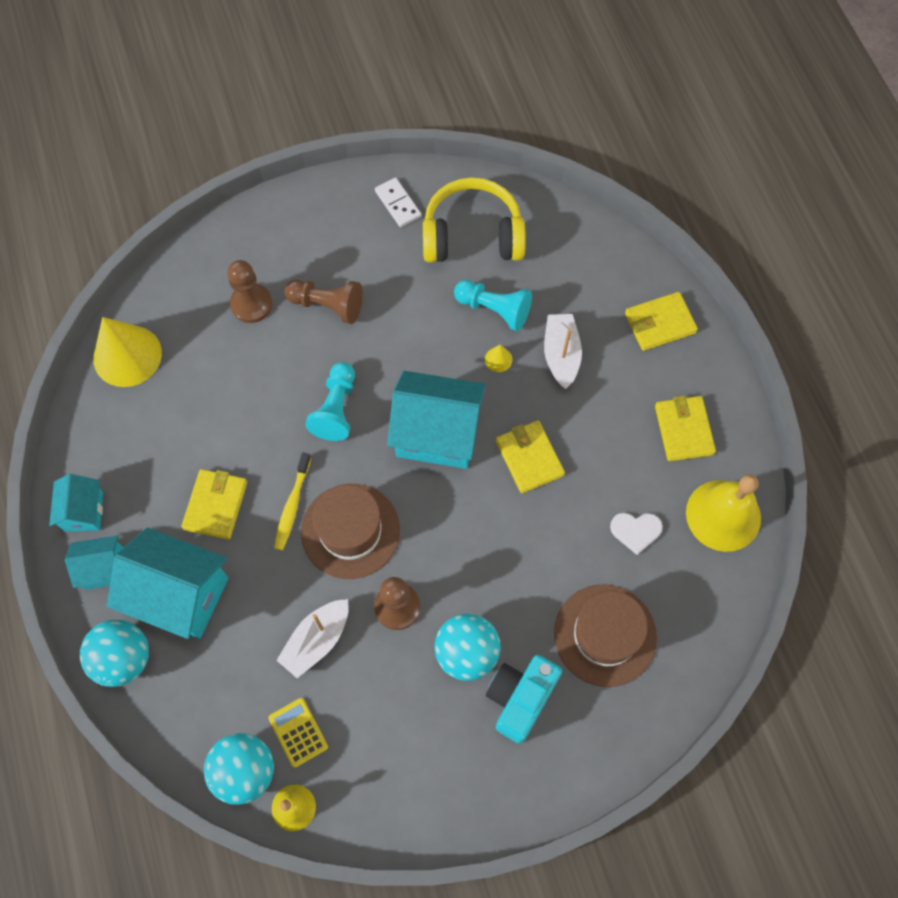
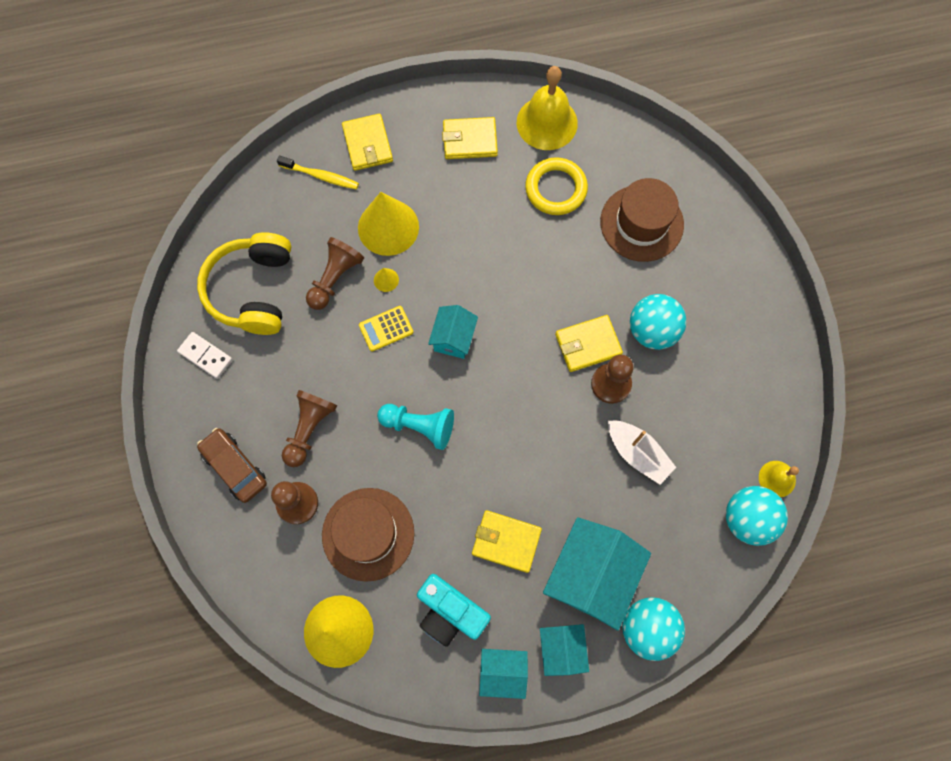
camera: 85 degrees left, 5 degrees up
yellow calculator [268,698,328,767] -> yellow calculator moved to [359,306,413,352]
yellow toothbrush [274,453,311,550] -> yellow toothbrush moved to [277,156,359,190]
brown hat [301,484,400,579] -> brown hat moved to [322,488,414,582]
white domino [375,177,421,227] -> white domino turned 60 degrees clockwise [177,332,232,379]
turquoise house [387,371,486,469] -> turquoise house [428,305,478,359], size x0.55
turquoise pawn [454,280,532,331] -> brown pawn [306,237,364,310]
turquoise camera [486,655,562,744] -> turquoise camera moved to [417,574,491,647]
yellow wallet [496,420,565,493] -> yellow wallet moved to [555,315,623,372]
white boat [544,314,582,389] -> yellow cone [358,192,419,256]
white heart [610,513,663,555] -> yellow ring [525,157,588,215]
none -> brown car [197,428,267,503]

